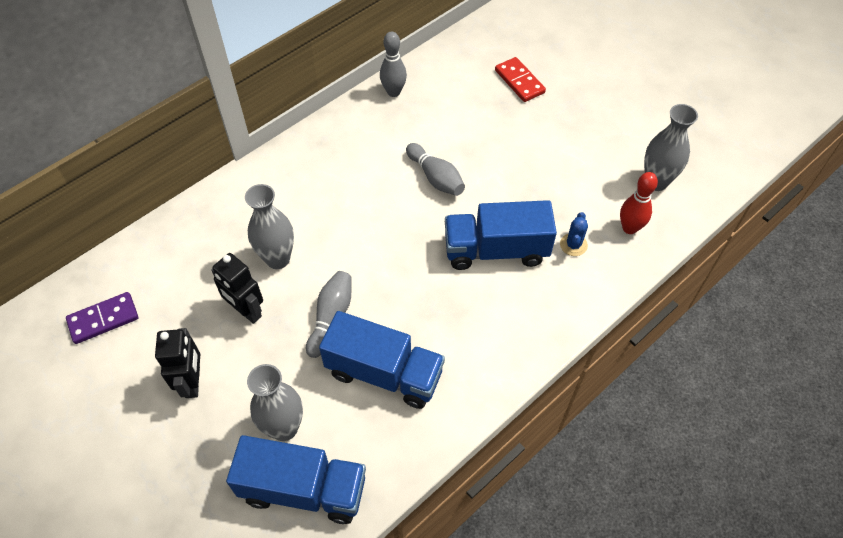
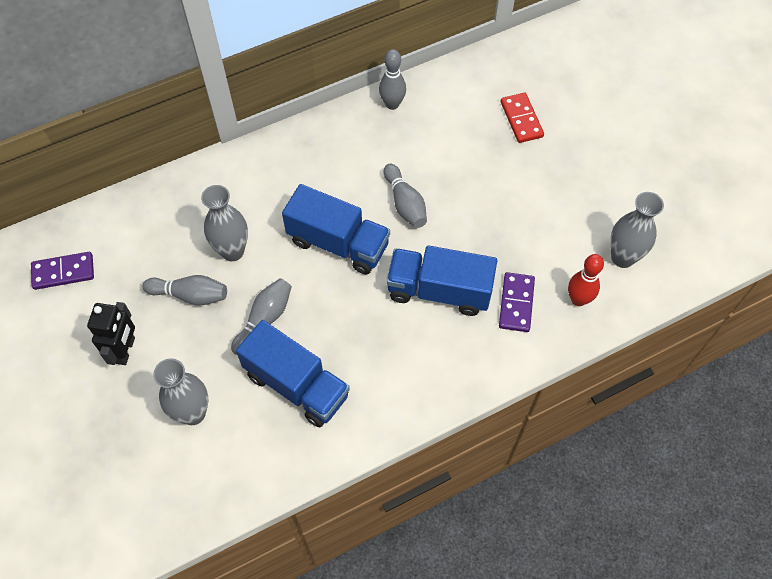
camera: 15 degrees right, 5 degrees up
black robot [211,253,263,324] -> grey bowling pin [143,275,227,305]
blue truck [226,435,366,524] -> blue truck moved to [282,184,390,275]
blue cactus [560,212,588,256] -> purple domino [499,272,535,332]

